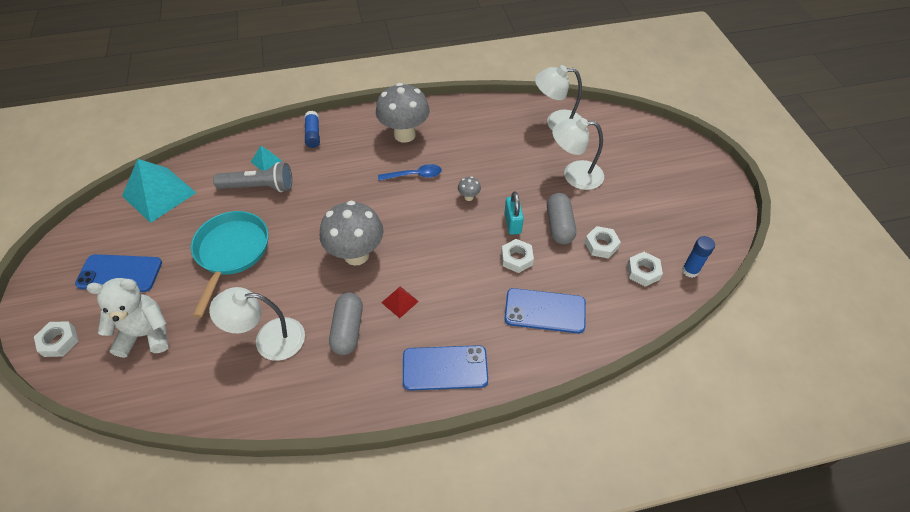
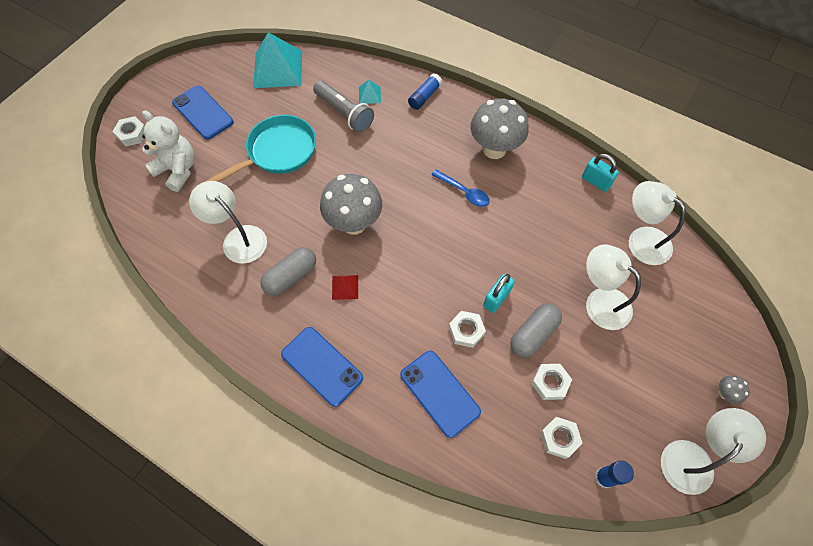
camera: 45 degrees right, 10 degrees up
grey mushroom [458,176,481,201] -> grey mushroom moved to [719,376,750,404]
none -> turquoise padlock [582,154,619,192]
none -> white lamp [661,408,766,495]

